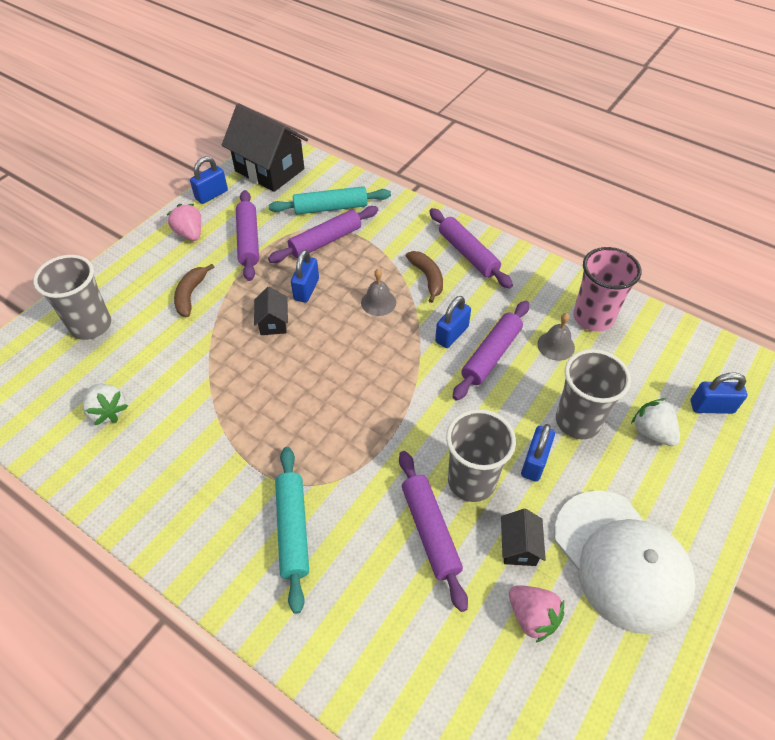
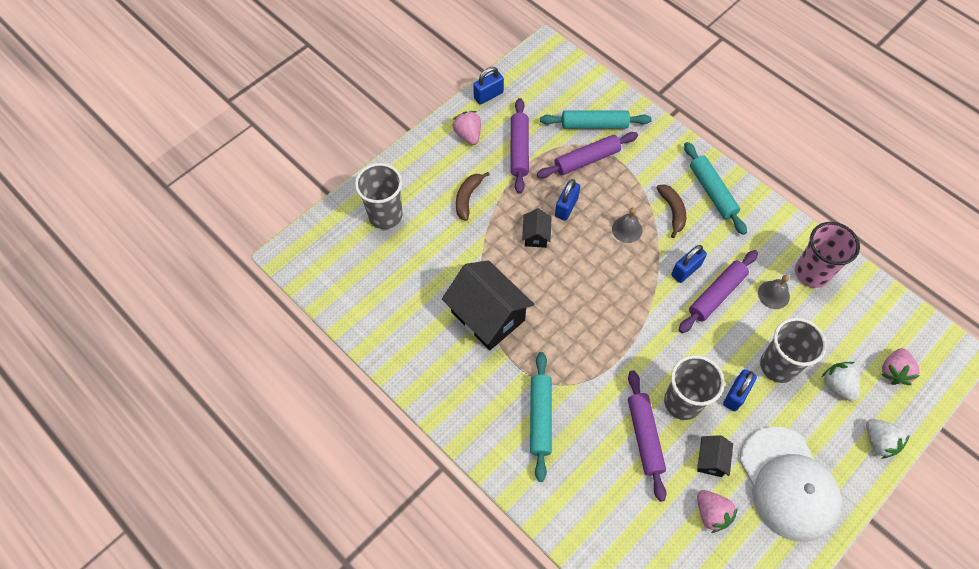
camera: 10 degrees right, 10 degrees up
white strawberry [83,384,128,425] -> white strawberry moved to [866,419,909,459]
black house [222,103,308,192] -> black house moved to [442,260,534,350]
purple rolling pin [429,208,513,289] -> turquoise rolling pin [684,142,747,235]
blue padlock [691,372,747,414] -> pink strawberry [881,348,920,385]

